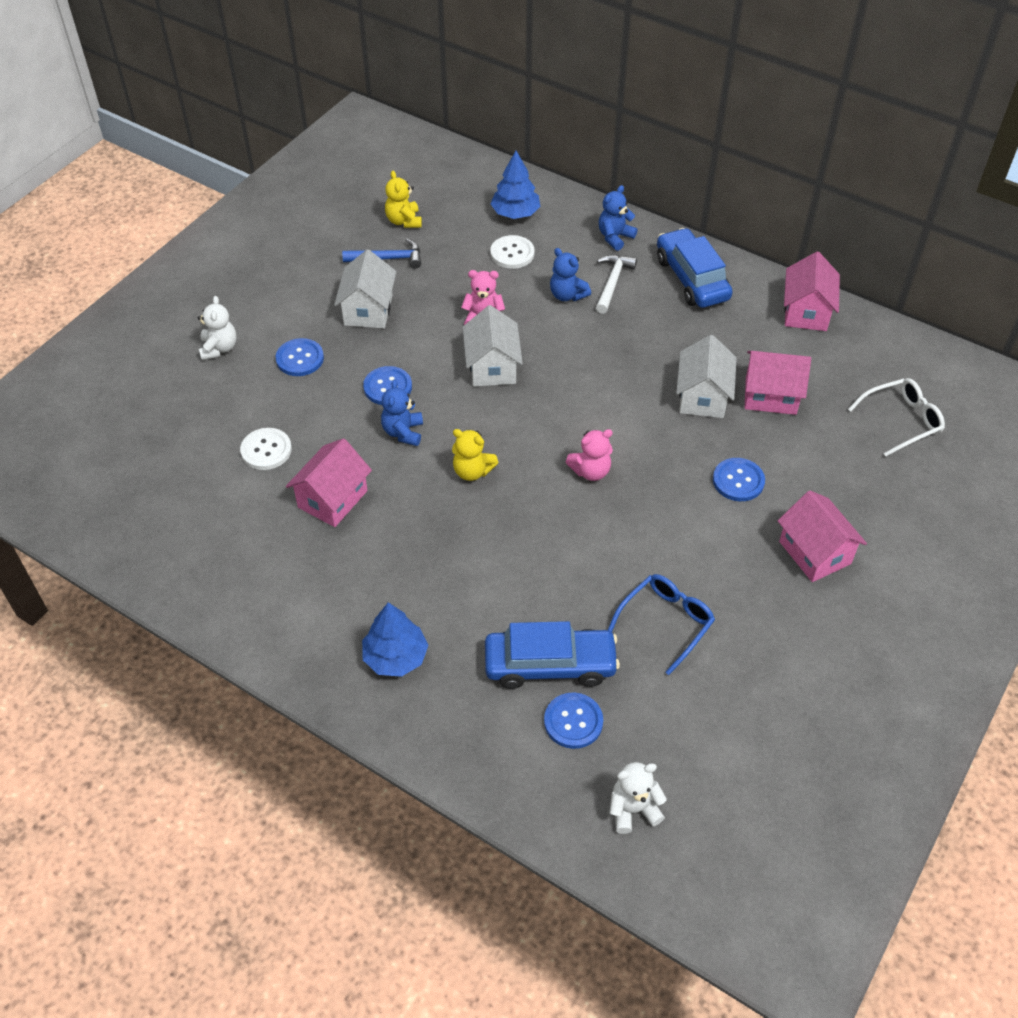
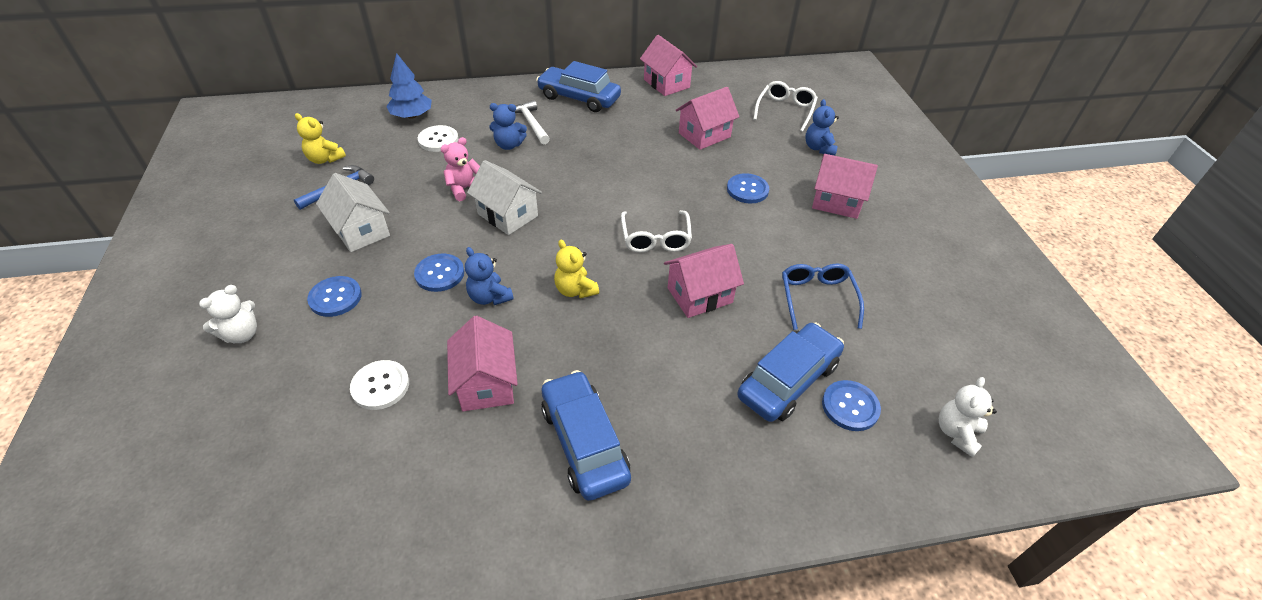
camera: 45 degrees left, 5 degrees down
white teddy bear [198,296,237,360] -> white teddy bear turned 90 degrees clockwise [199,285,257,343]
blue tree [362,602,428,677] -> none
yellow teddy bear [452,429,499,481] -> yellow teddy bear turned 75 degrees clockwise [554,240,599,298]
pink teddy bear [566,429,613,481] -> white glasses [621,210,692,252]
blue teddy bear [599,185,638,251] -> blue teddy bear moved to [805,99,839,155]
white house [676,335,737,418] -> none
none -> blue car [541,370,631,501]
none -> pink house [664,244,744,318]

